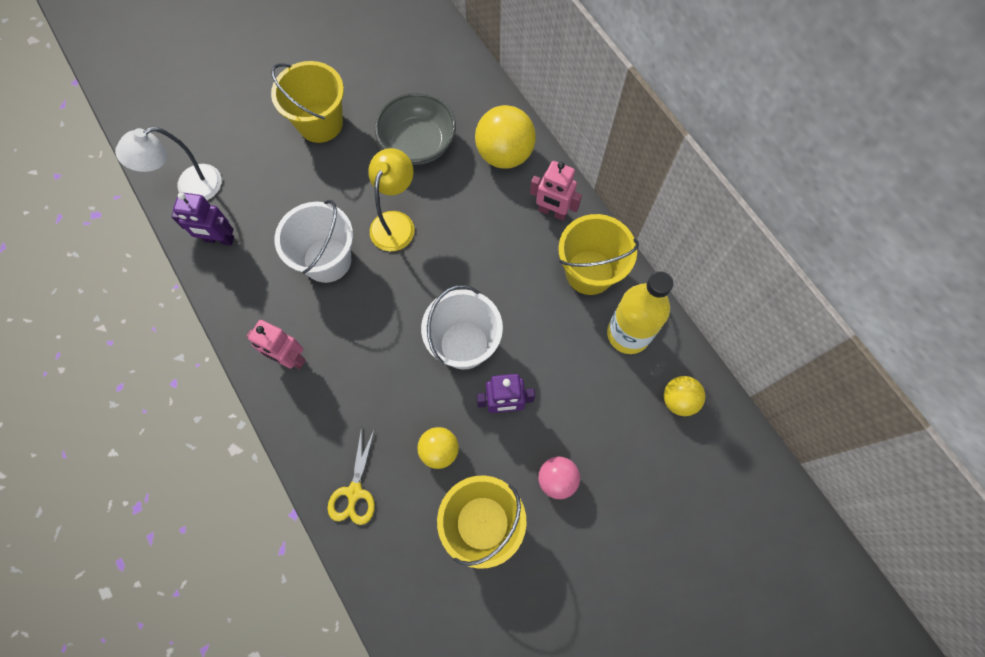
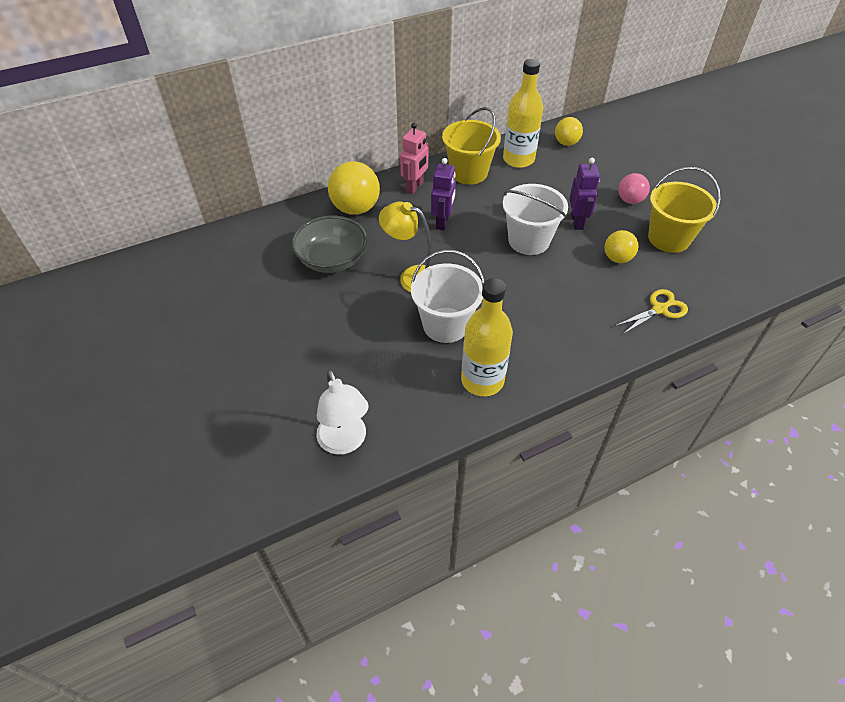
camera: 85 degrees left, 20 degrees down
purple robot [171,192,234,246] -> purple robot moved to [431,158,456,230]
pink robot [246,320,305,369] -> none
yellow bucket [271,61,344,143] -> none
yellow scissors [328,427,375,525] -> yellow scissors turned 45 degrees counterclockwise [615,289,688,335]
none -> yellow bottle [461,278,513,396]

